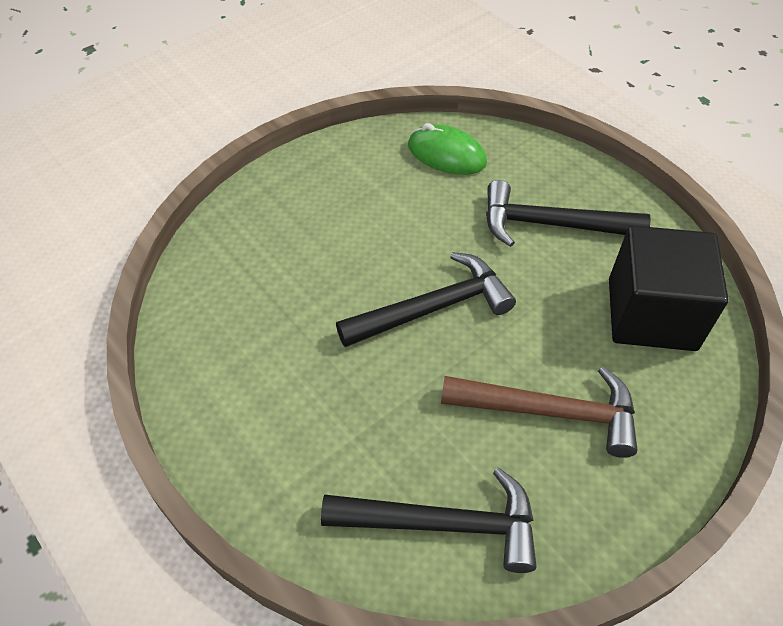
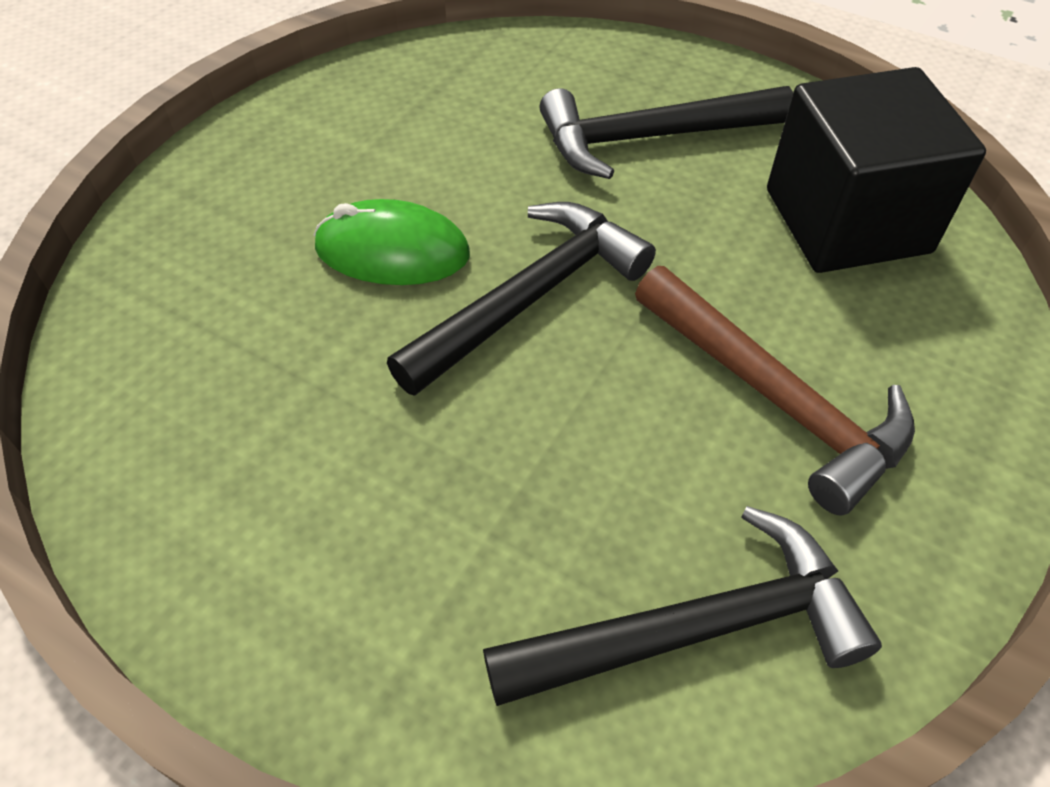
camera: 20 degrees left, 0 degrees up
green mouse [408,123,487,175] -> green mouse moved to [314,199,470,285]
brown hammer [441,367,638,458] -> brown hammer turned 60 degrees clockwise [635,266,915,515]

